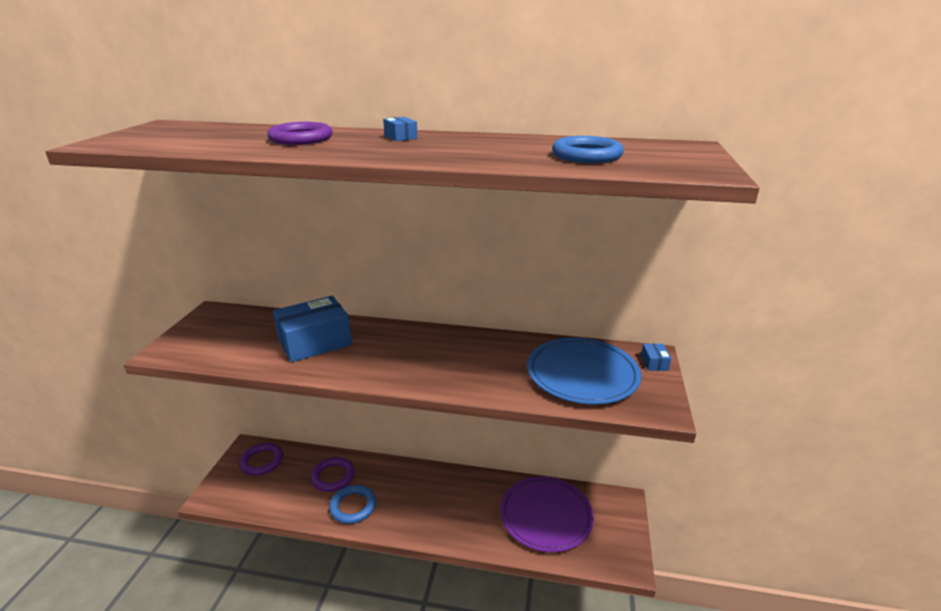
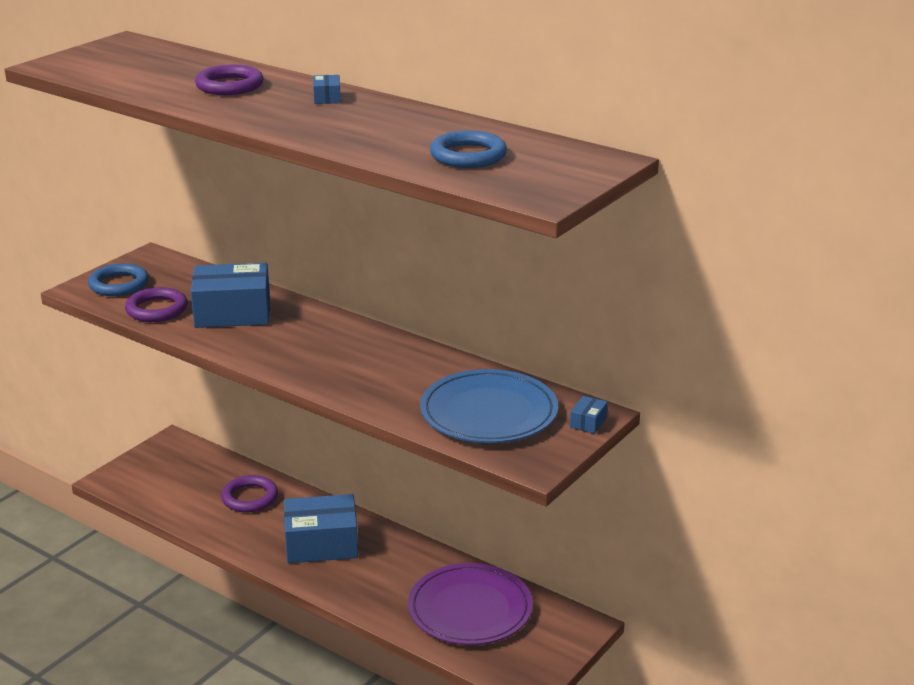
camera: 25 degrees right, 0 degrees up
purple ring [239,443,283,476] -> purple ring moved to [125,287,188,322]
blue ring [329,485,376,524] -> blue ring moved to [88,263,149,296]
none -> blue box [284,494,358,563]

